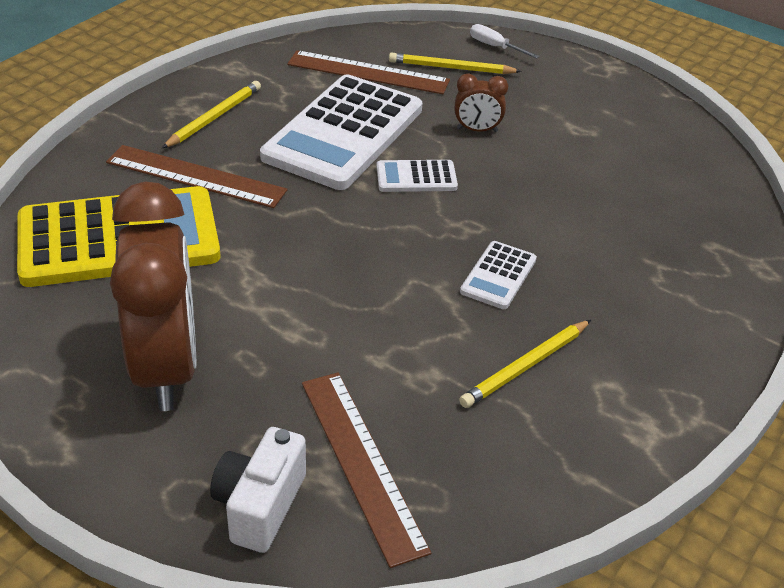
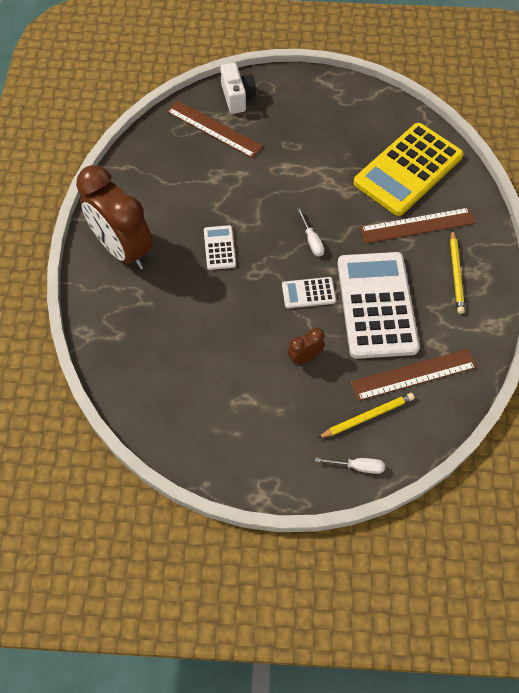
camera: 150 degrees right, 20 degrees up
brown clock [110,181,196,411] -> brown clock moved to [76,165,153,269]
white calculator [376,160,458,192] -> white calculator turned 150 degrees counterclockwise [282,277,336,308]
yellow pencil [459,320,591,408] -> none
none -> white screwdriver [297,208,324,256]

